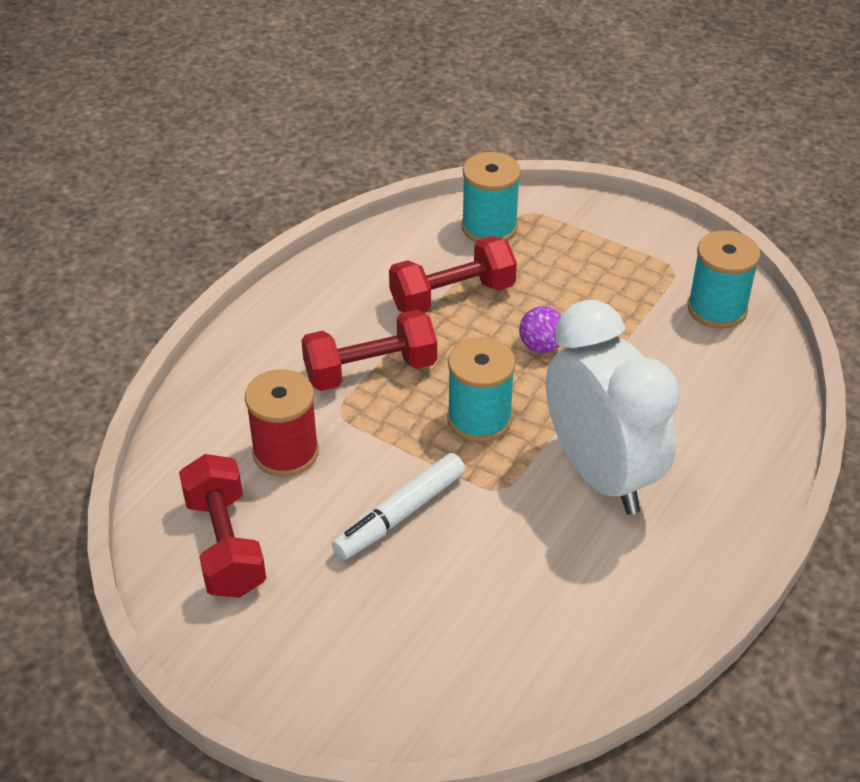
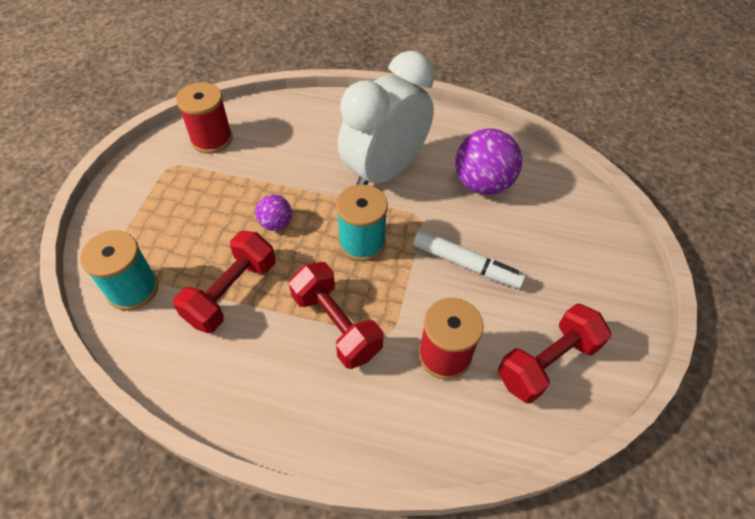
camera: 110 degrees left, 10 degrees up
red dumbbell [389,236,517,313] -> red dumbbell turned 75 degrees clockwise [173,231,275,333]
turquoise spool [687,230,760,329] -> red spool [176,82,233,154]
none -> purple ball [455,129,522,195]

